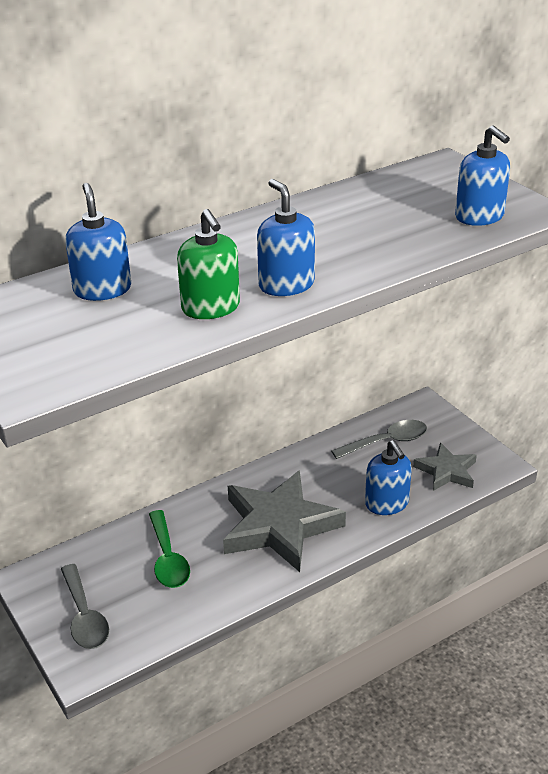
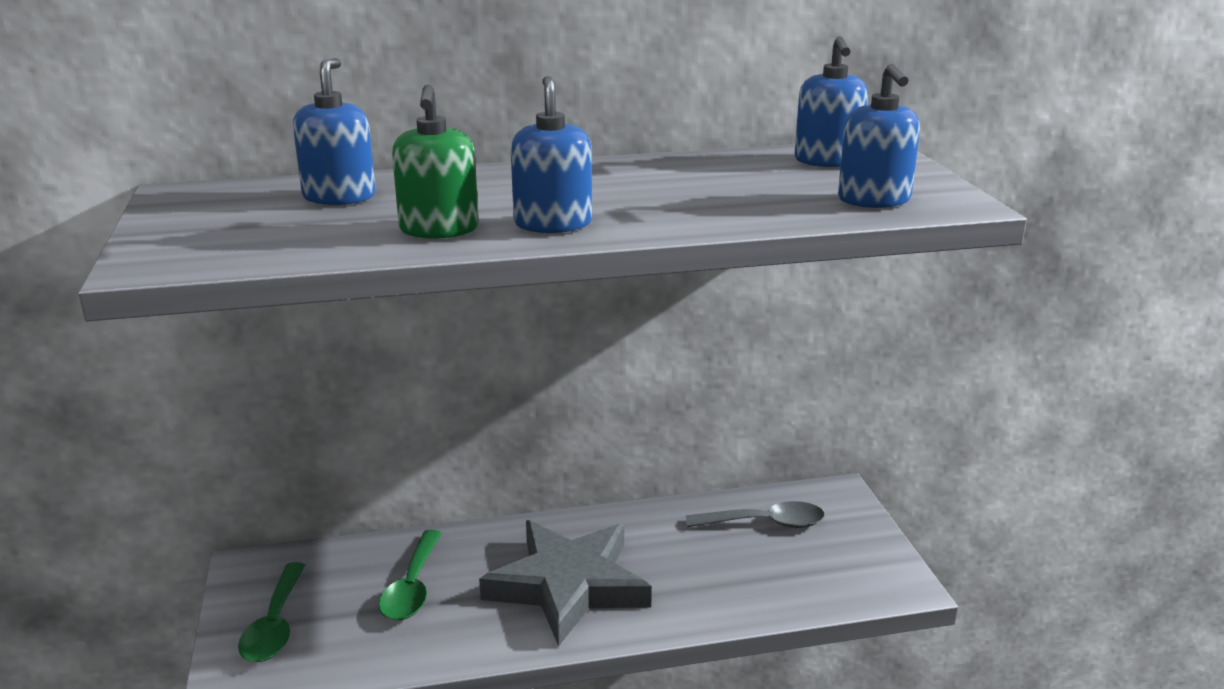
camera: 20 degrees right, 10 degrees down
grey spoon [61,564,109,649] -> green spoon [238,562,305,662]
blue soap dispenser [365,440,412,515] -> blue soap dispenser moved to [795,36,868,167]
grey star [413,443,477,491] -> none

